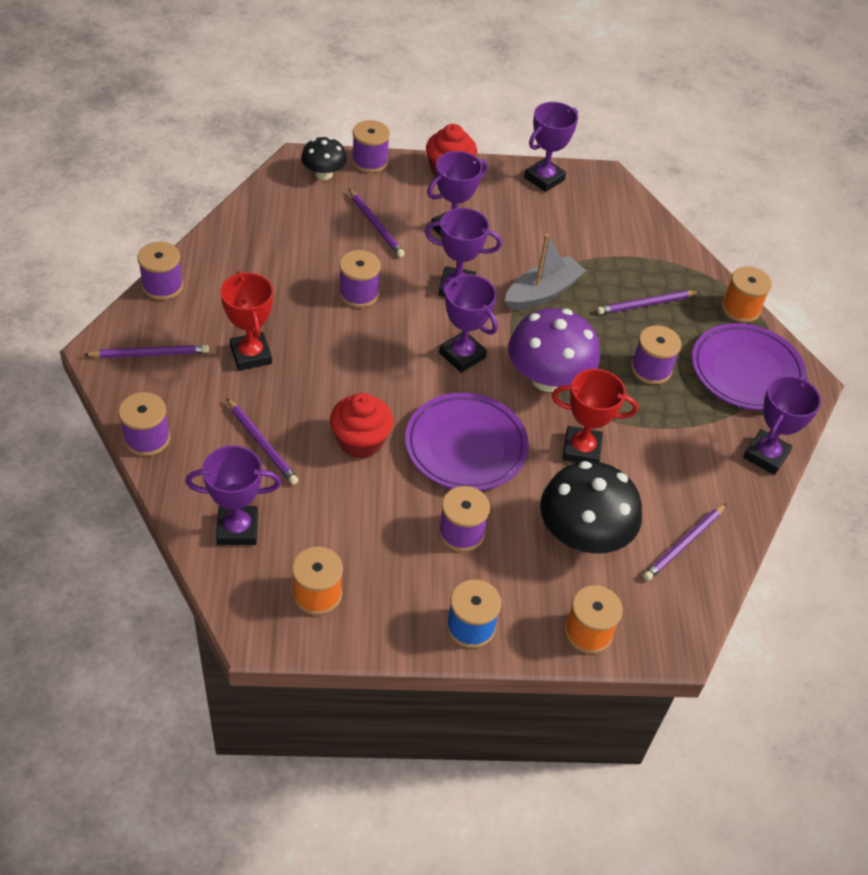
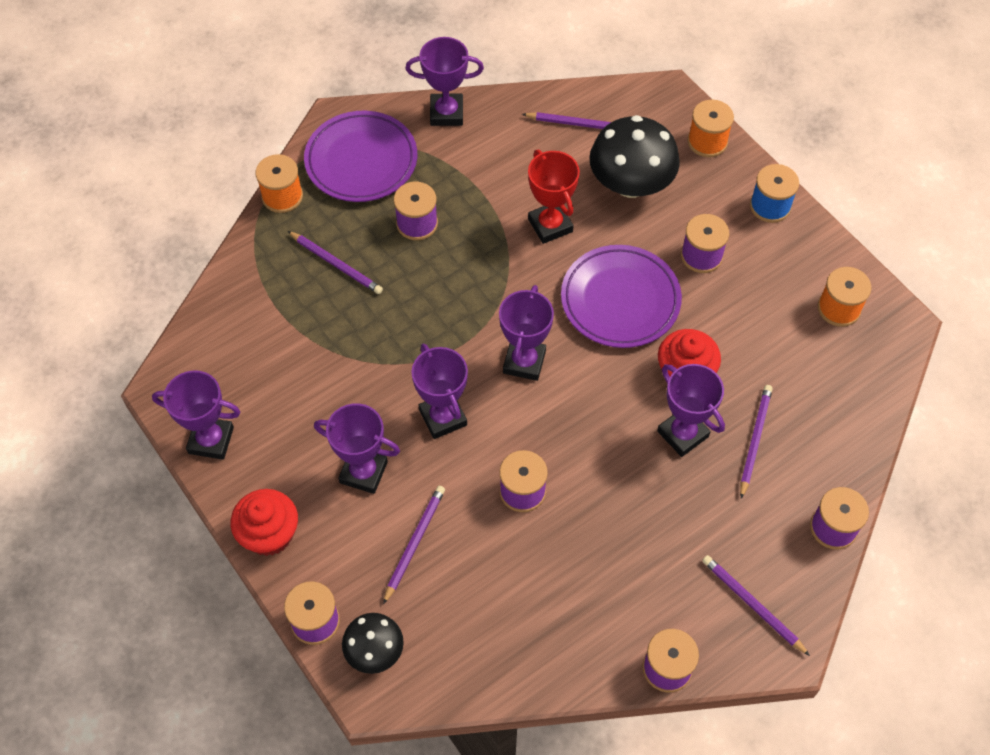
camera: 120 degrees left, 10 degrees up
purple trophy [185,445,281,545] -> purple trophy moved to [657,364,725,457]
red trophy [220,271,273,371] -> none
grey boat [505,234,586,310] -> none
purple mushroom [508,308,600,392] -> none

